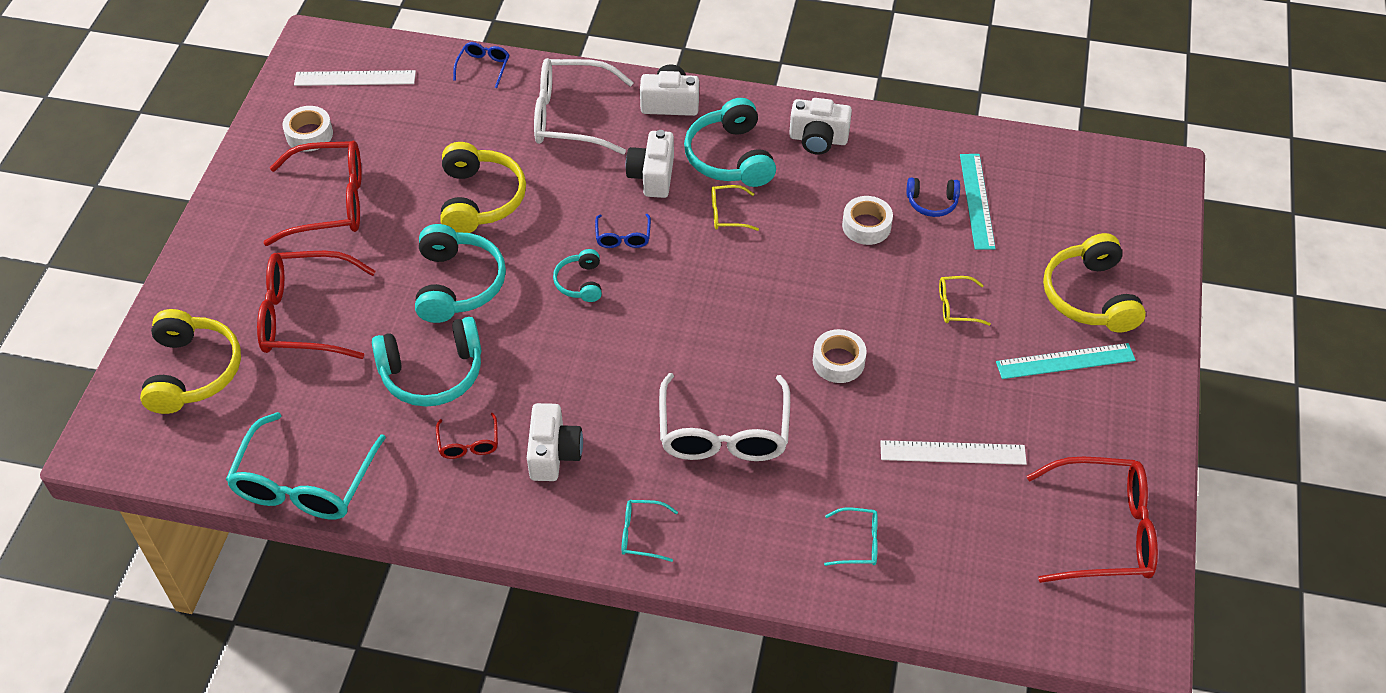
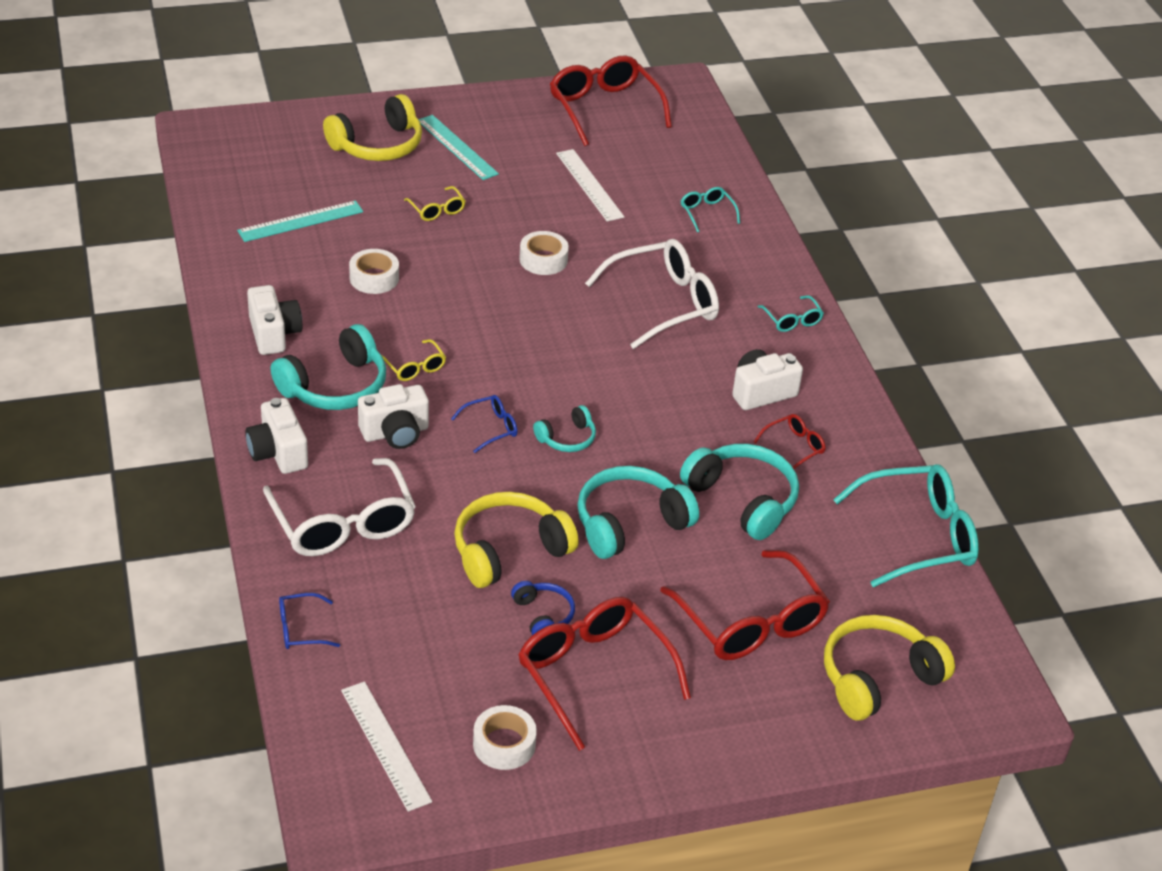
camera: 120 degrees left, 10 degrees down
blue headphones [907,178,960,217] -> blue headphones moved to [511,581,575,635]

